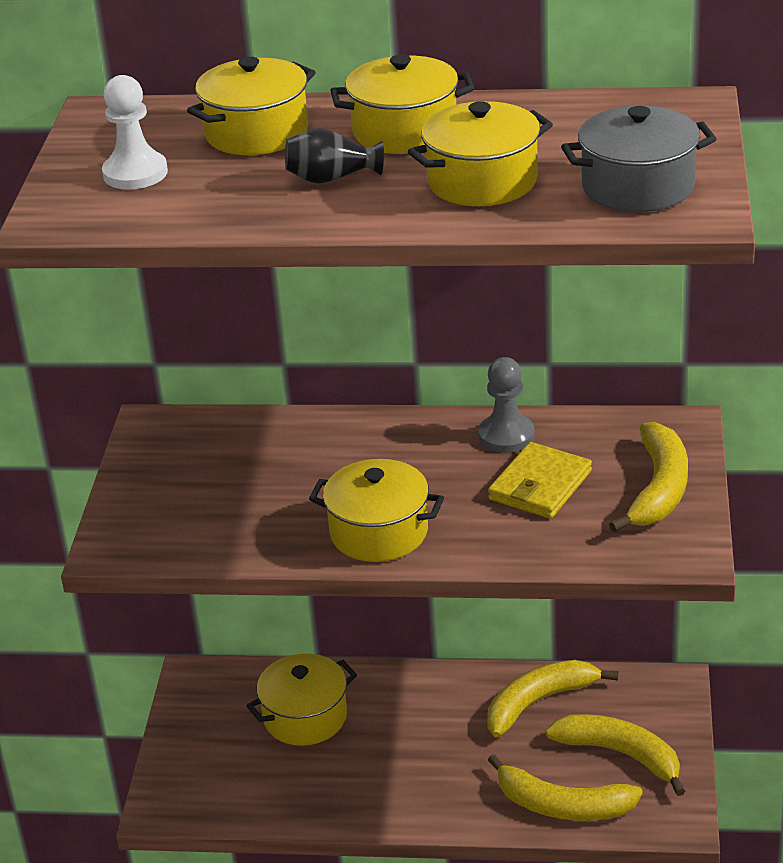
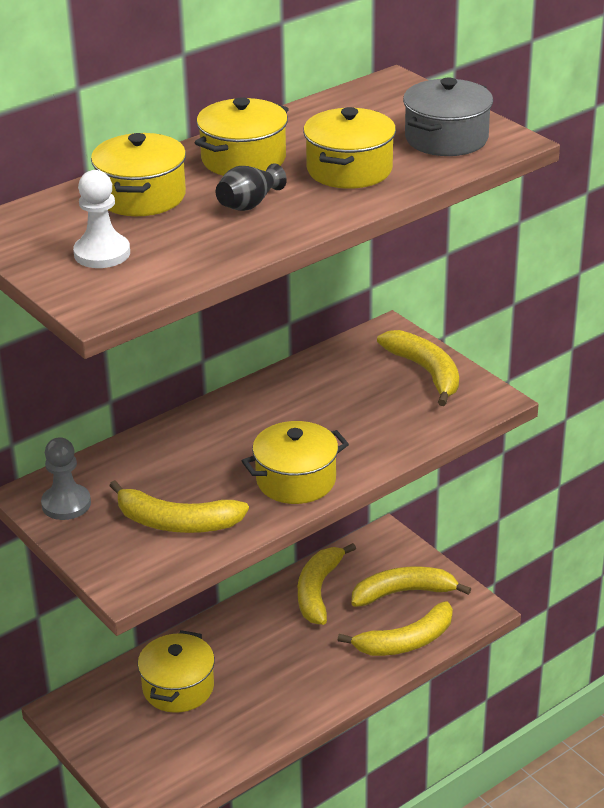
camera: 45 degrees left, 0 degrees up
grey pawn [478,357,535,453] -> grey pawn moved to [41,437,91,520]
yellow wallet [488,442,592,519] -> none
none -> yellow banana [109,480,249,533]

